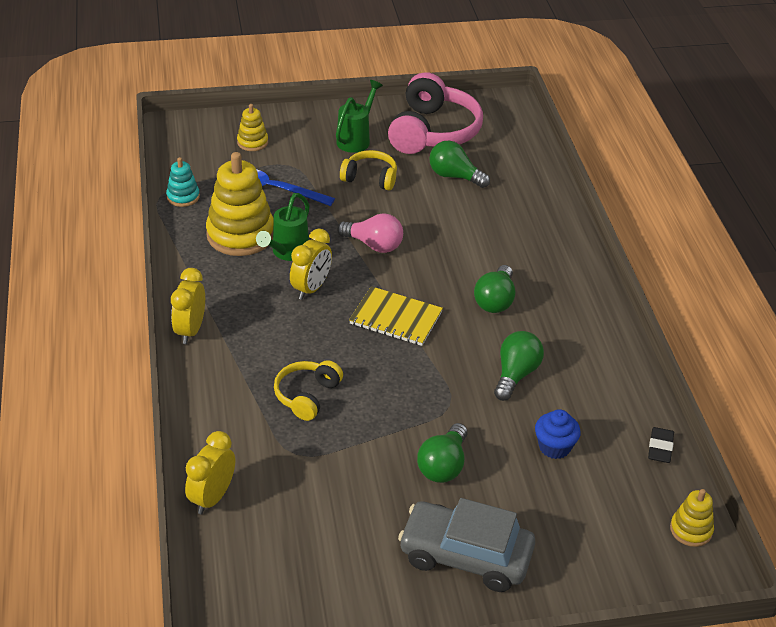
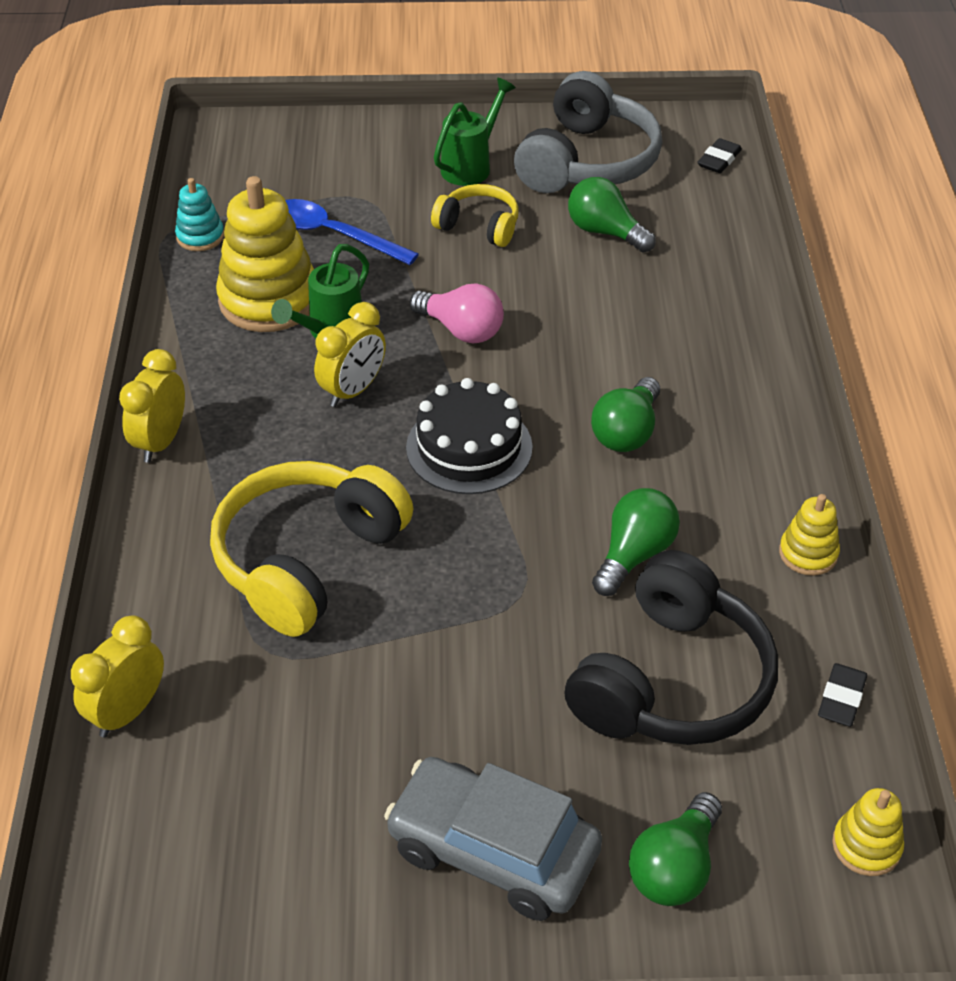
camera: 10 degrees right, 5 degrees up
yellow stacking toy [237,104,268,151] -> yellow stacking toy moved to [779,494,840,576]
yellow headphones [274,360,343,421] -> yellow headphones [210,461,413,637], size x1.85
yellow notebook [349,286,443,346] -> black cake [406,378,533,494]
pink headphones [388,72,483,154] -> grey headphones [514,71,662,193]
green light bulb [417,423,467,483] -> green light bulb moved to [629,792,722,906]
blue cupcake [535,409,581,459] -> black headphones [564,550,778,745]
none -> black eraser [698,138,742,173]

